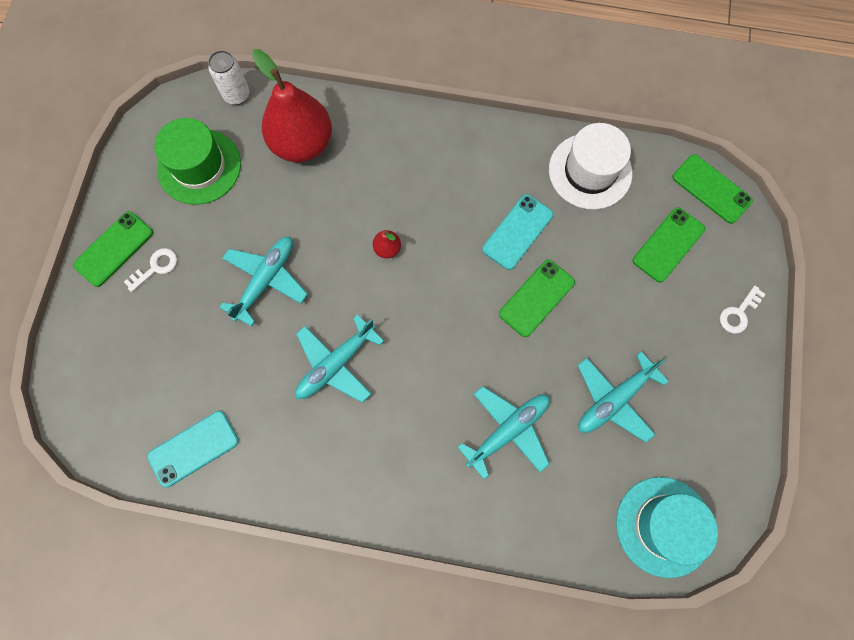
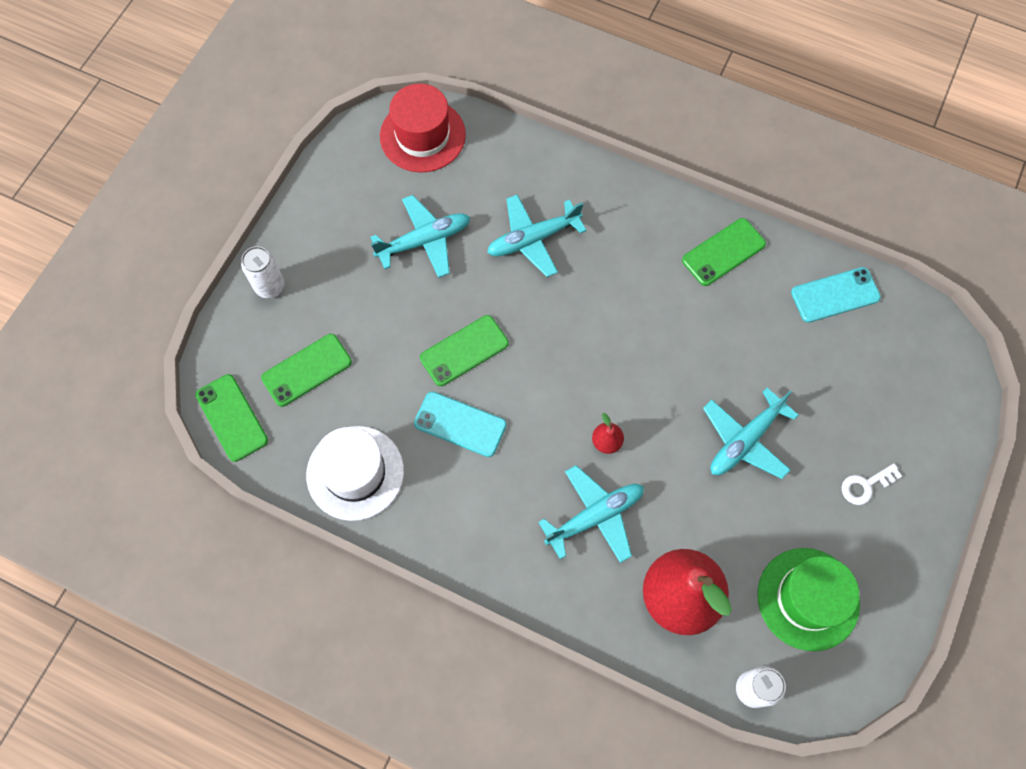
camera: 165 degrees left, 5 degrees down
green phone [73,211,153,287] -> green phone moved to [682,218,766,286]
turquoise plane [295,314,384,403] -> turquoise plane moved to [538,465,644,563]
turquoise phone [482,194,553,270] -> turquoise phone turned 60 degrees clockwise [414,392,507,457]
turquoise hat [616,477,718,578] -> red hat [380,83,466,173]
white key [720,286,766,334] -> white can [241,246,284,298]

